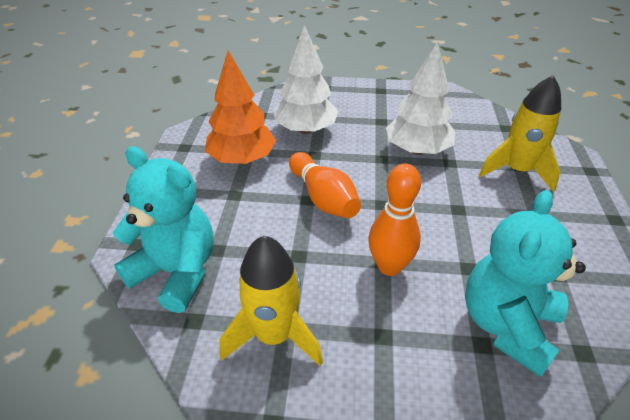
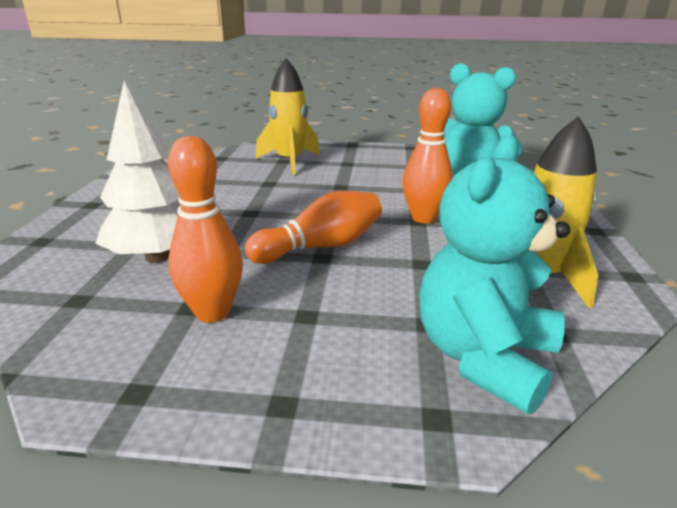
camera: 90 degrees left, 15 degrees down
orange tree [205,51,276,164] -> orange bowling pin [168,136,243,323]
white tree [386,42,455,155] -> none

